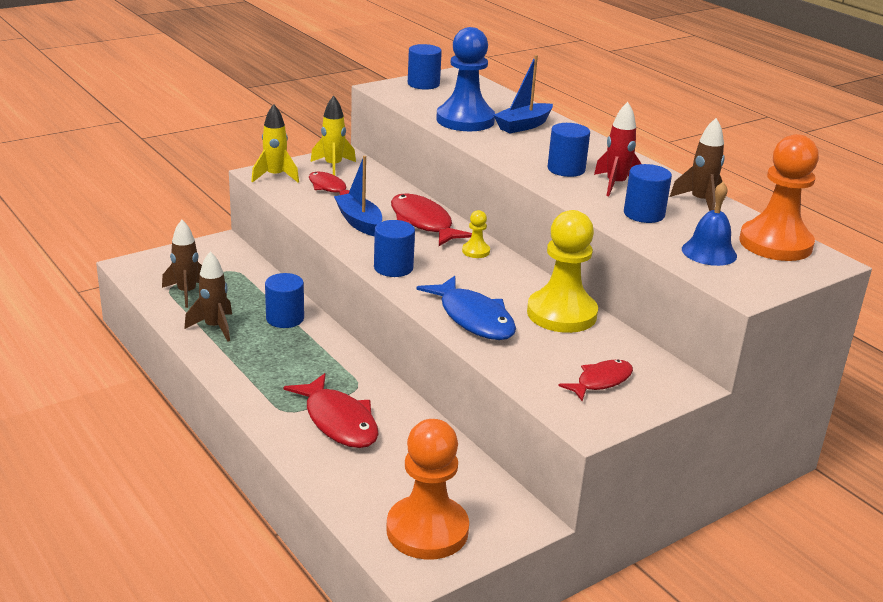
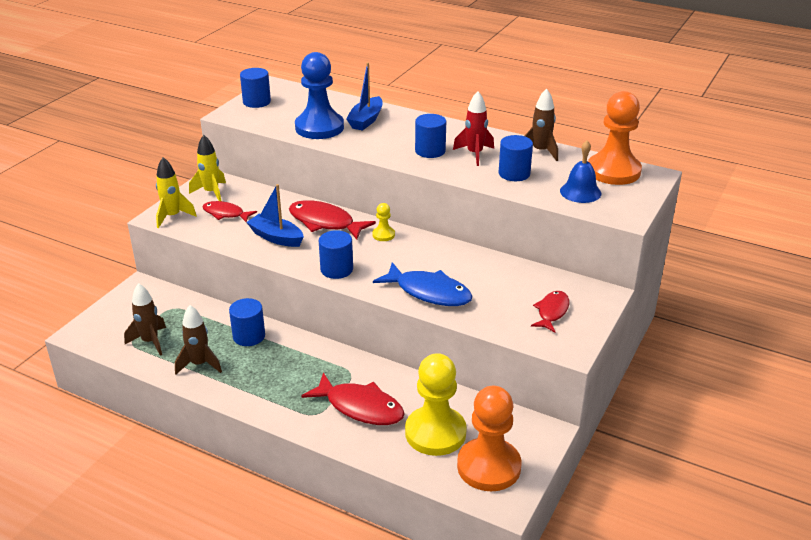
camera: 25 degrees left, 5 degrees up
yellow pawn [527,210,598,333] -> yellow pawn moved to [405,353,467,456]

